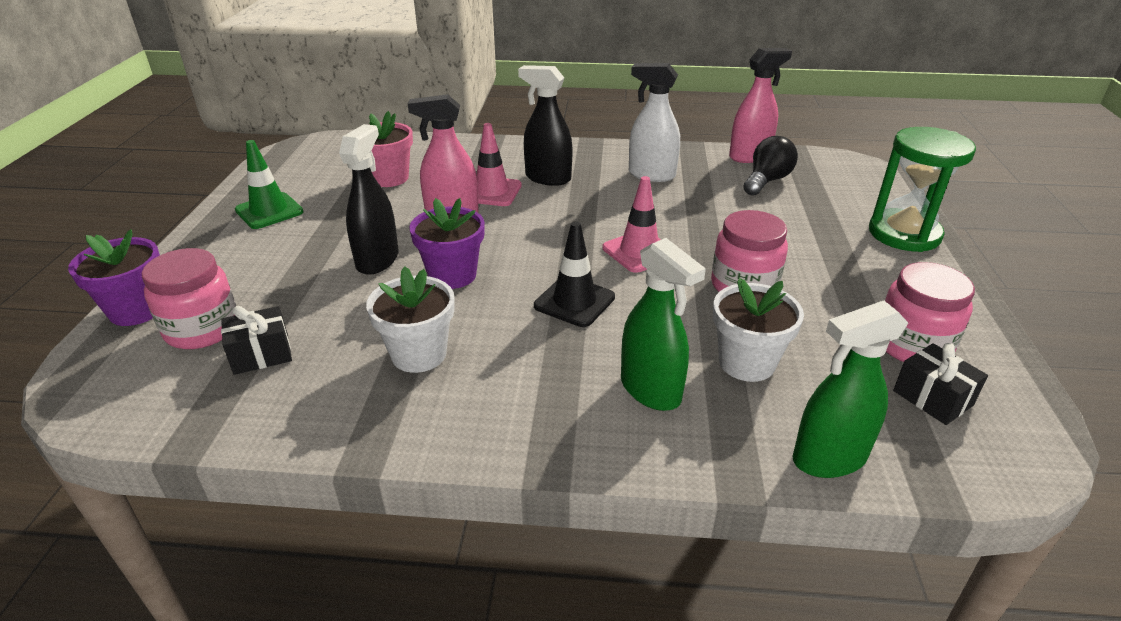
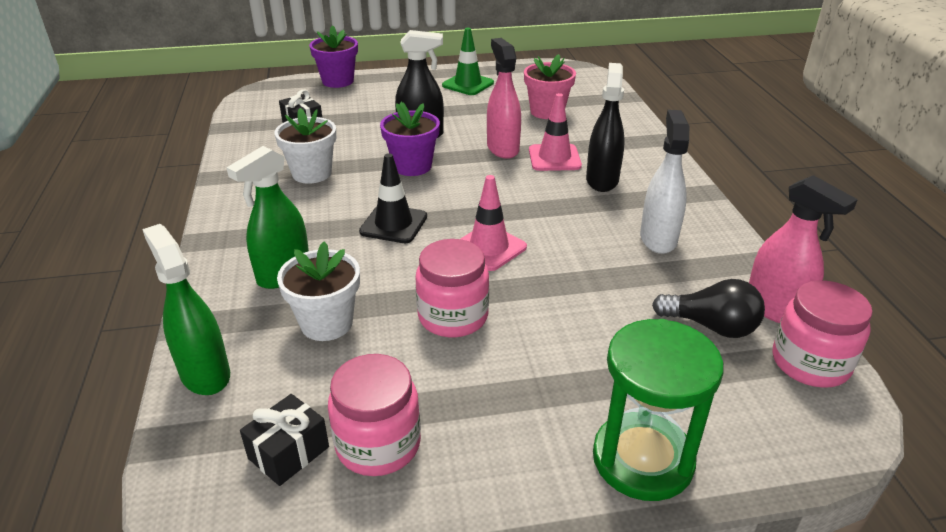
camera: 75 degrees right, 0 degrees up
pink jar [142,248,236,349] -> pink jar moved to [772,280,873,388]

